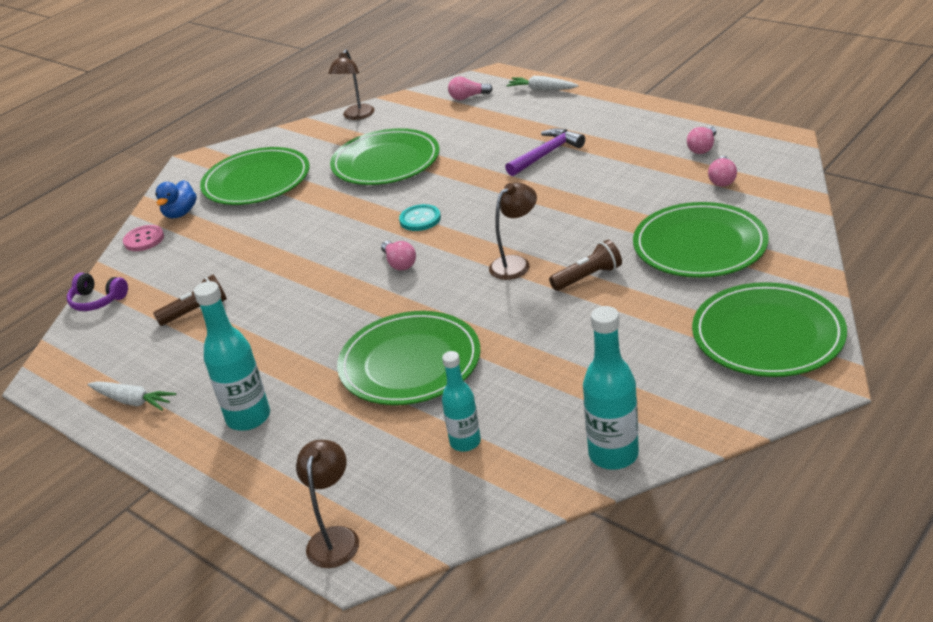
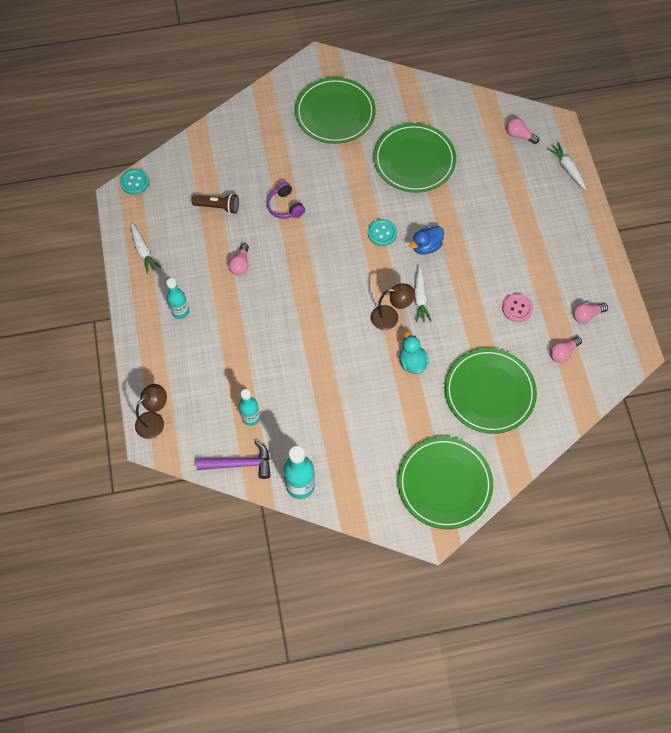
camera: 35 degrees right, 30 degrees up
purple headphones [67,273,128,311] -> purple headphones moved to [267,182,305,219]
pink button [123,225,164,251] -> pink button moved to [502,293,533,322]
blue duck [155,180,197,218] -> blue duck moved to [409,226,444,255]
turquoise bottle [194,281,270,431] -> turquoise bottle [166,278,189,319], size x0.65
brown lamp [328,49,375,120] -> none
green plate [337,311,481,405] -> none
pink light bulb [381,241,416,271] -> pink light bulb moved to [228,243,249,275]
purple hammer [505,128,585,176] -> purple hammer moved to [196,440,271,479]
brown flashlight [549,240,622,291] -> turquoise duck [399,332,429,374]
none -> turquoise button [120,169,149,195]
none -> white carrot [414,266,432,323]

